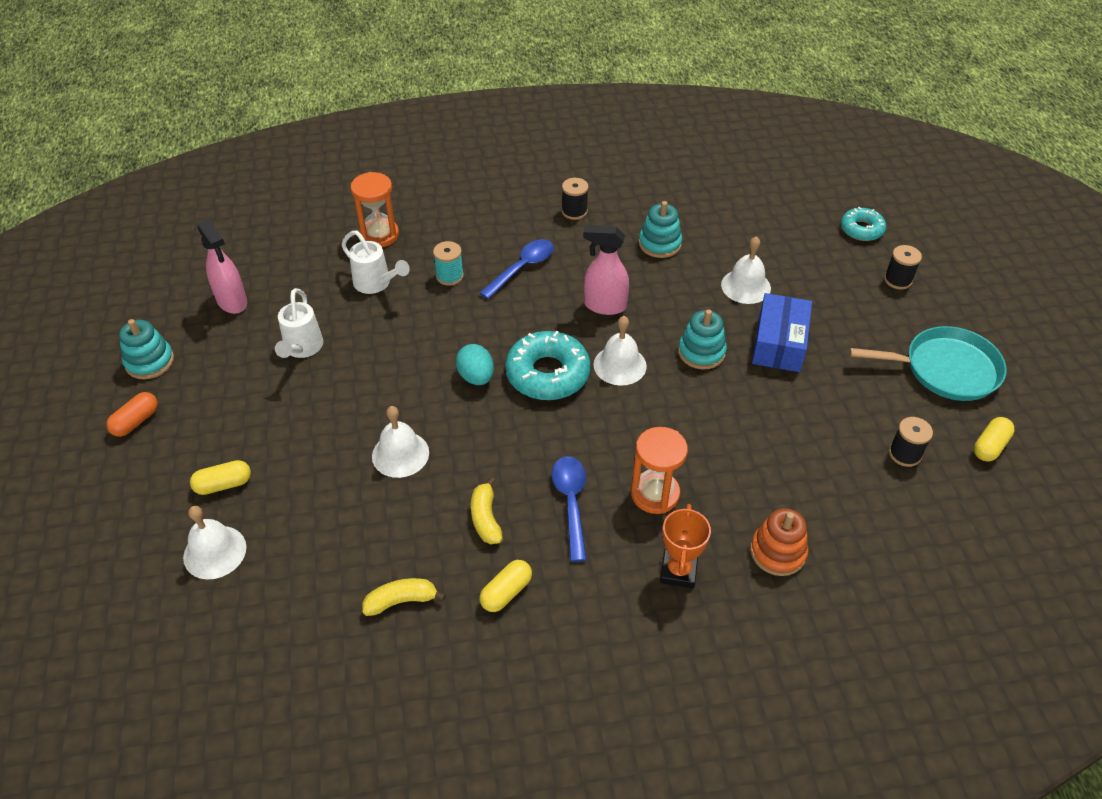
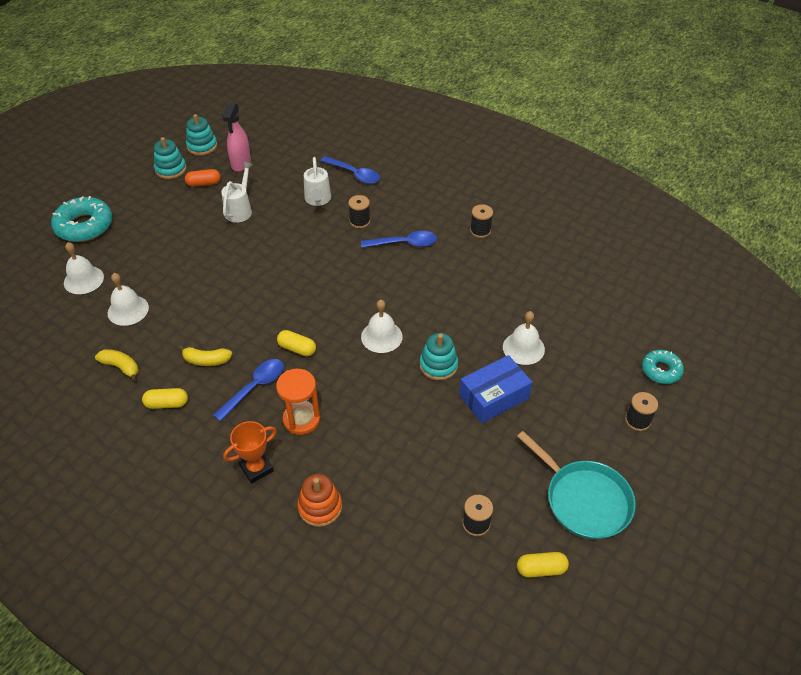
camera: 45 degrees right, 0 degrees up
orange capsule [106,392,158,437] -> orange capsule moved to [185,169,221,187]
yellow capsule [190,460,251,495] -> yellow capsule moved to [277,330,316,356]
white watering can [275,288,323,358] -> white watering can turned 150 degrees clockwise [221,162,253,222]
orange hourglass [350,172,399,247] -> blue spoon [320,156,380,184]
white bell [372,406,429,478] -> white bell moved to [108,273,149,326]
turquoise spool [433,241,464,286] -> black spool [348,195,370,228]
turquoise egg [456,344,494,385] -> none
yellow banana [471,477,503,544] -> yellow banana turned 120 degrees counterclockwise [179,346,232,366]
turquoise donut [505,331,591,400] -> turquoise donut moved to [51,196,112,242]
pink spray bottle [583,226,629,315] -> none
turquoise stacking toy [639,201,682,258] -> turquoise stacking toy moved to [186,114,217,156]

